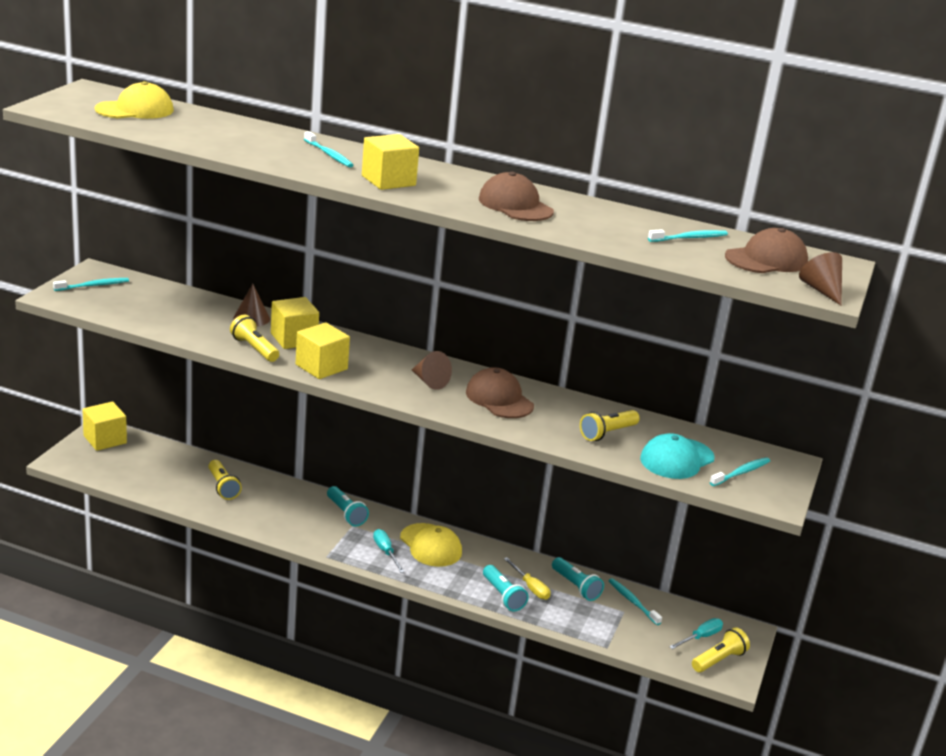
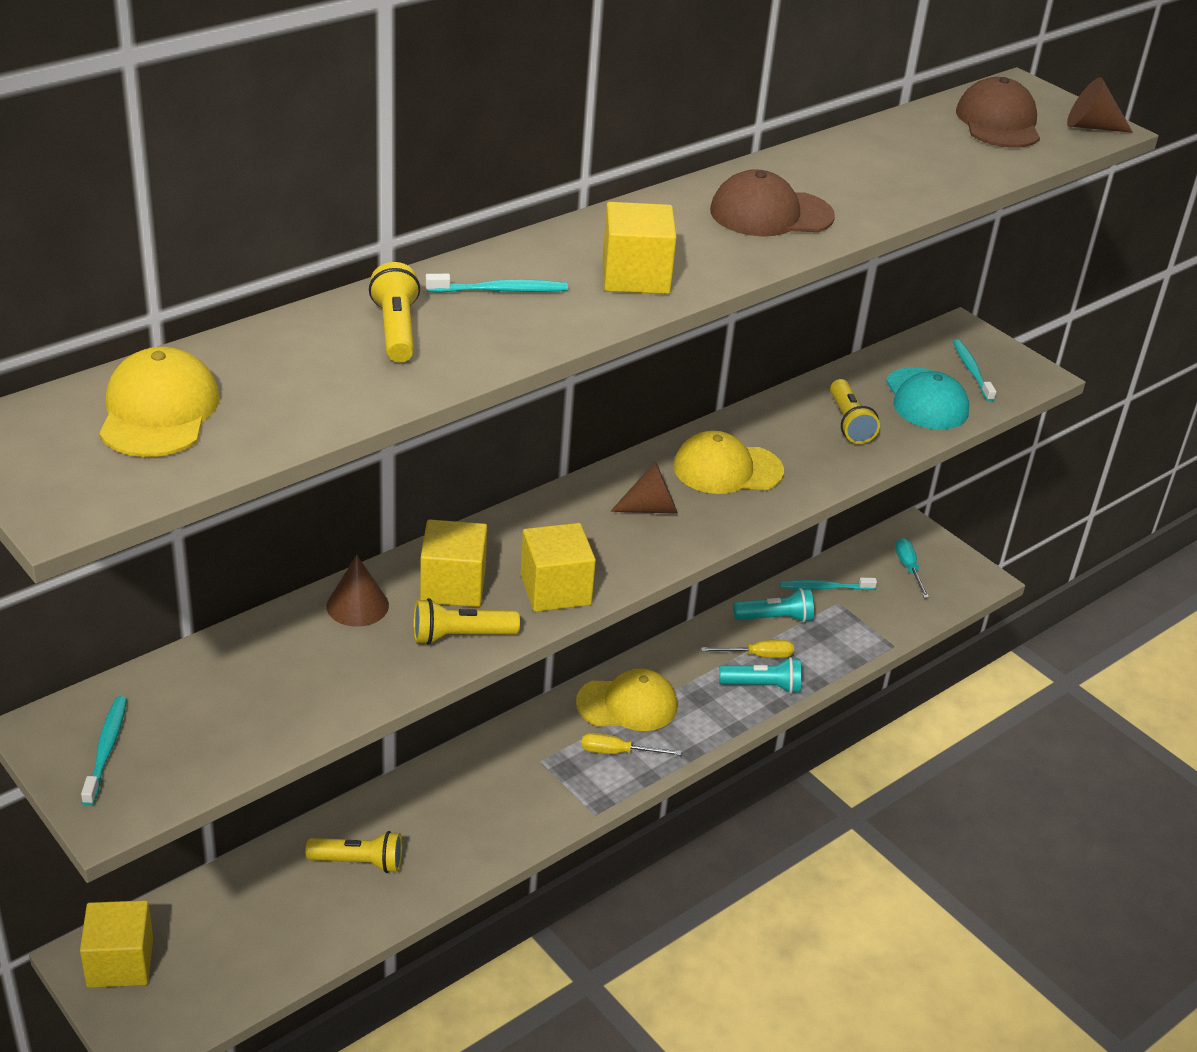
camera: 60 degrees left, 10 degrees up
turquoise flashlight [327,486,369,527] -> none
turquoise screwdriver [373,529,404,573] -> yellow screwdriver [581,732,682,756]
brown cap [466,367,534,418] -> yellow cap [674,431,784,494]
turquoise toothbrush [648,229,728,242] -> none
yellow flashlight [692,627,750,672] -> yellow flashlight moved to [369,262,420,362]

